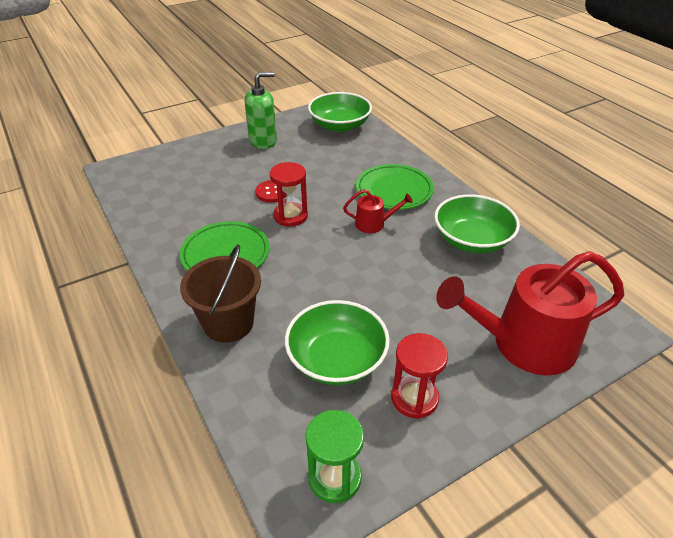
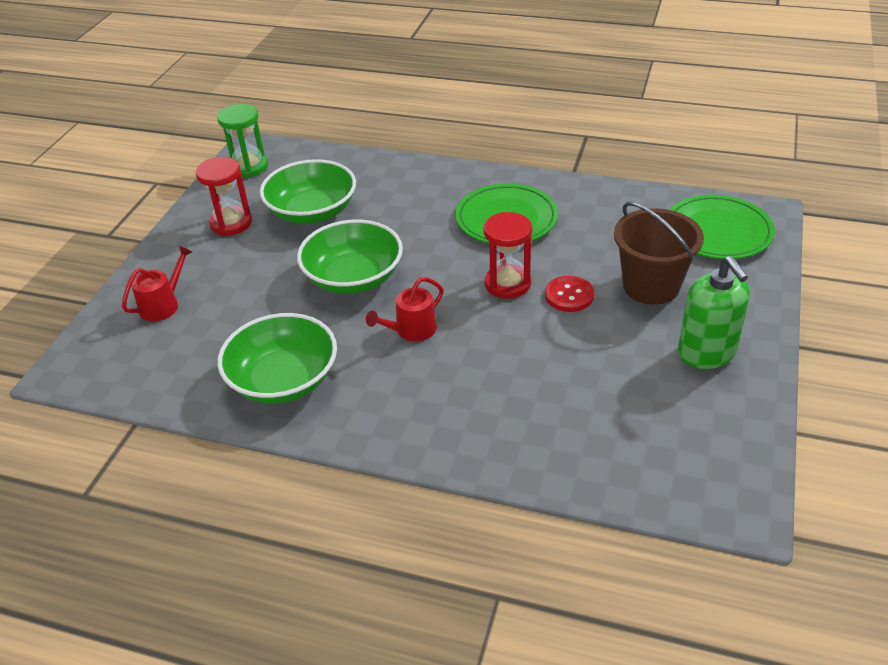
camera: 140 degrees right, 0 degrees up
brown bucket [180,244,261,343] -> brown bucket moved to [614,202,704,305]
green soap dispenser [245,72,277,149] -> green soap dispenser turned 45 degrees counterclockwise [678,256,750,369]
green bowl [308,92,372,132] -> green bowl moved to [297,220,403,294]
green plate [356,164,434,210] -> green plate moved to [670,194,775,259]
red watering can [436,251,624,375] -> red watering can [122,245,193,322], size x0.45

